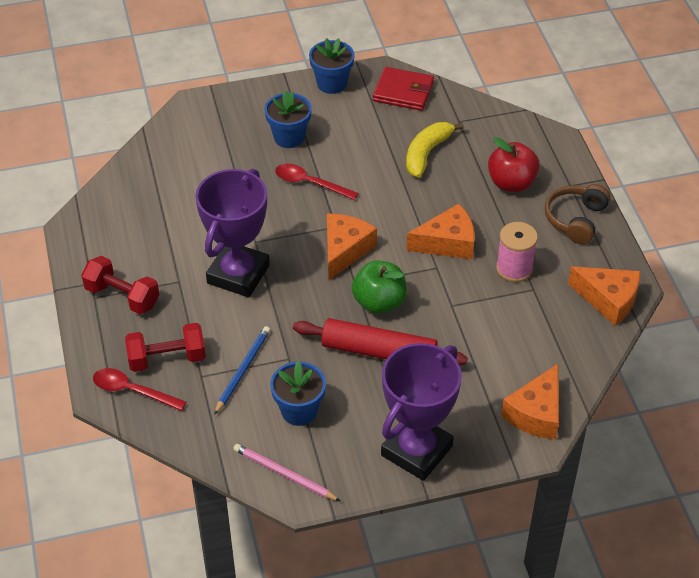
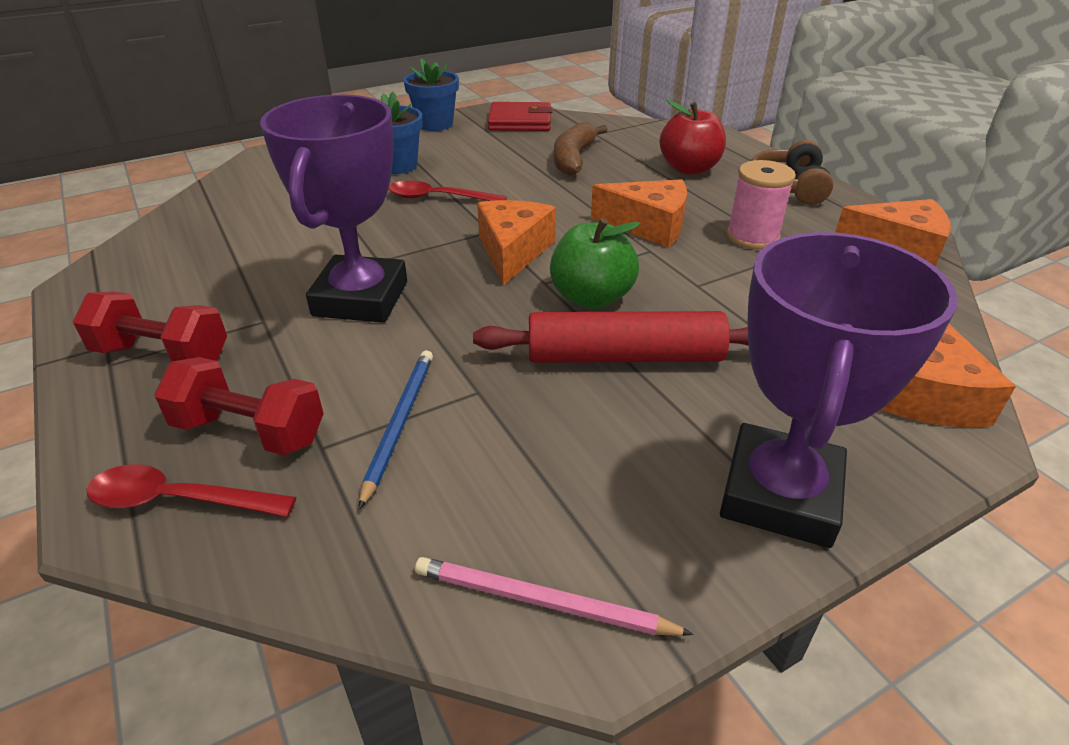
camera: 15 degrees left, 10 degrees down
red dumbbell [125,323,206,372] -> red dumbbell turned 45 degrees clockwise [154,357,324,456]
blue flower pot [270,361,326,426] -> none
yellow banana [406,122,464,178] -> brown banana [554,122,608,176]
orange cheese [406,204,475,260] -> orange cheese turned 45 degrees clockwise [591,179,687,248]

